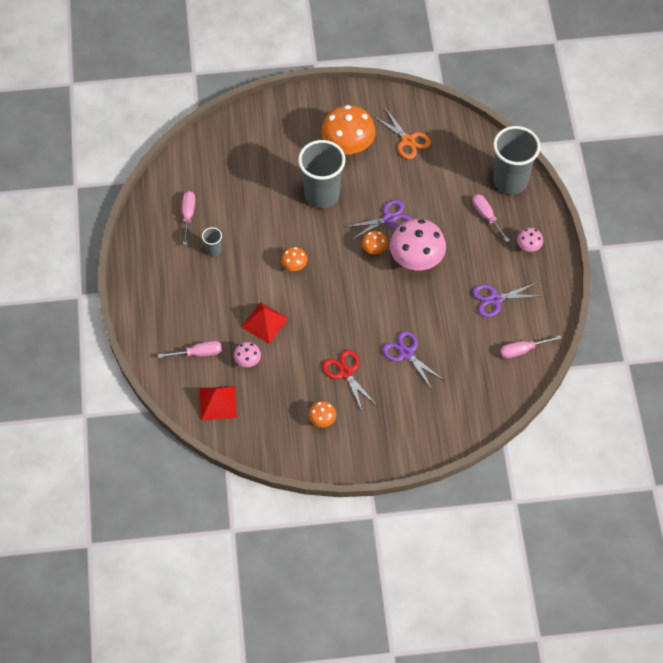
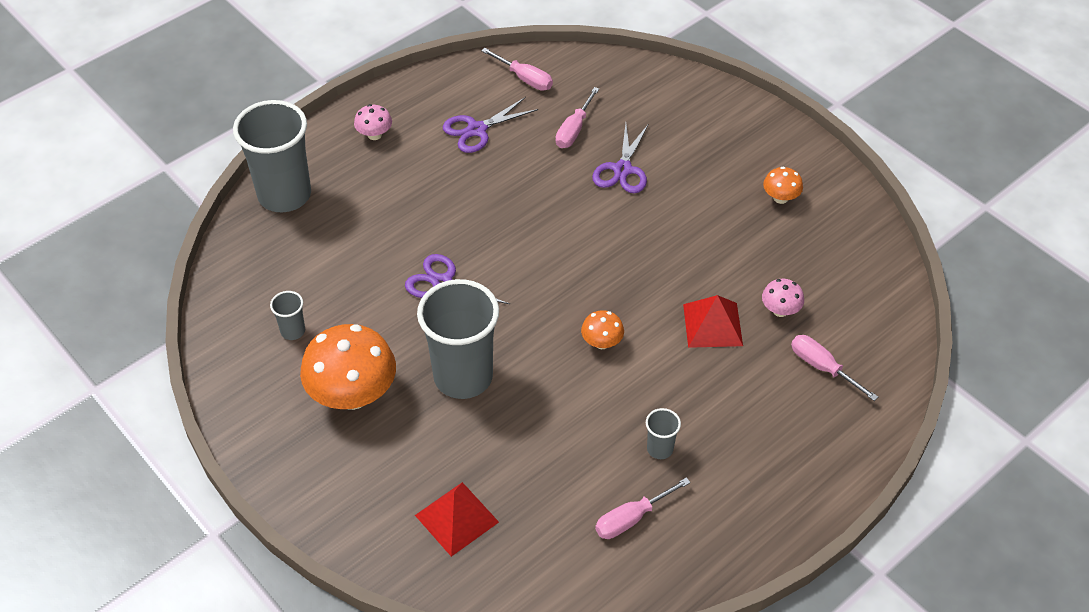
camera: 125 degrees left, 10 degrees down
red pyramid [199,386,237,420] -> red pyramid moved to [415,482,499,557]
red scissors [322,350,376,413] -> none
orange mushroom [362,231,388,255] -> none
orange scissors [375,109,431,159] -> grey cup [270,291,305,340]
pink mushroom [390,219,446,270] -> none
pink screwdriver [472,194,510,242] -> pink screwdriver moved to [556,87,599,148]
purple scissors [472,282,540,317] -> purple scissors turned 105 degrees clockwise [443,97,538,153]

